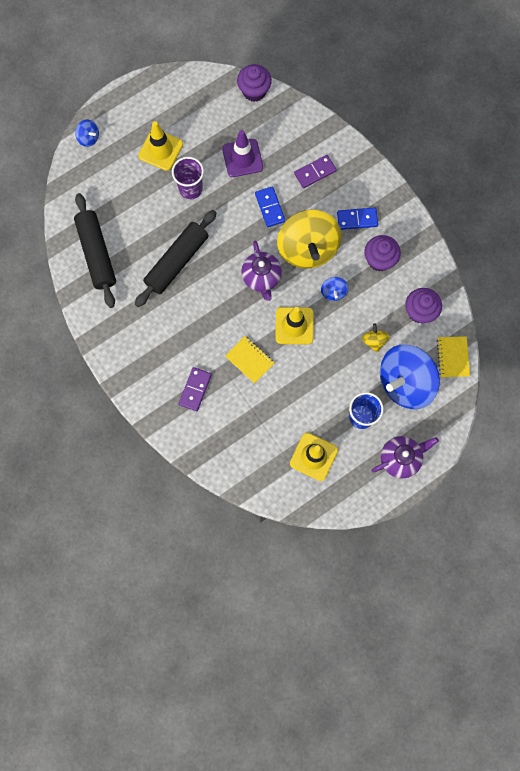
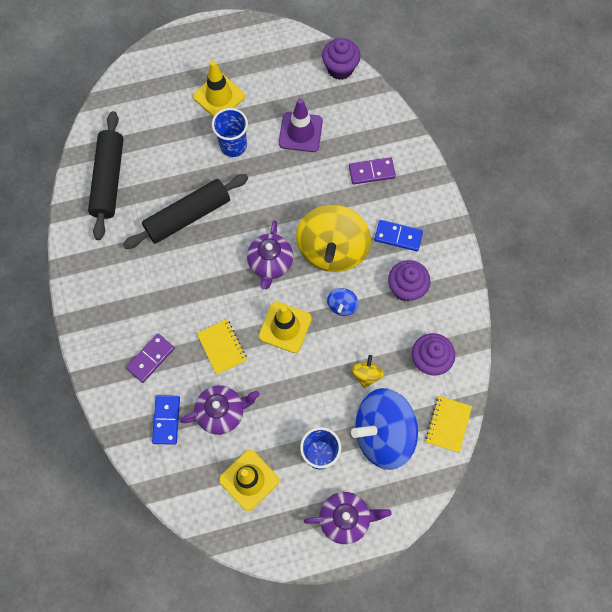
camera: 20 degrees right, 5 degrees down
blue spinning top [75,120,99,147] -> none
purple cup [172,157,204,199] -> blue cup [212,108,248,157]
blue domino [255,186,285,227] -> blue domino moved to [152,395,180,445]
none -> purple teapot [180,385,260,435]

